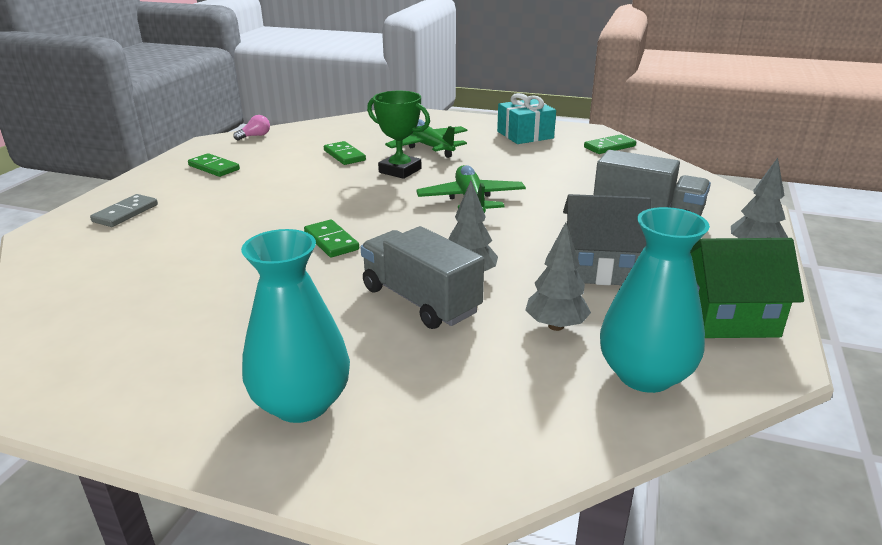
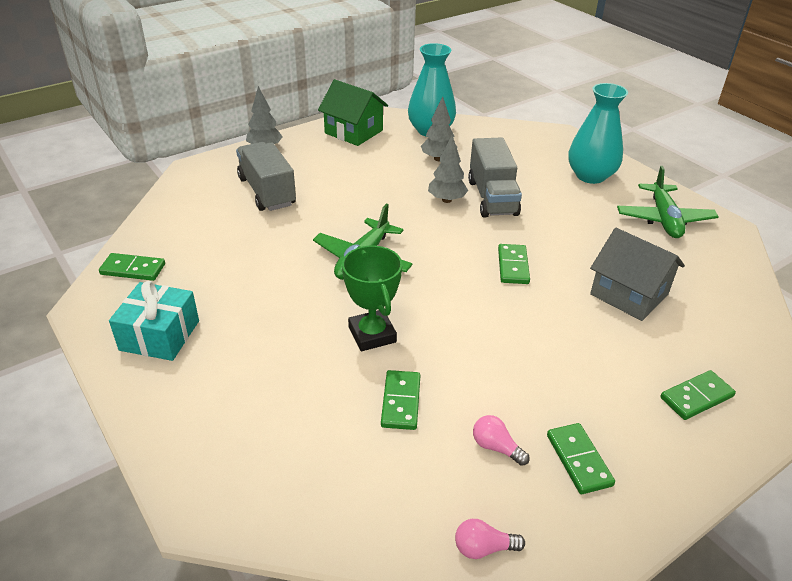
camera: 145 degrees left, 10 degrees up
grey domino [90,194,158,227] -> green domino [661,370,736,420]
green plane [385,119,468,158] -> green plane moved to [617,166,719,238]
grey house [563,194,651,285] -> grey house moved to [590,228,685,321]
none -> pink light bulb [473,415,530,466]

